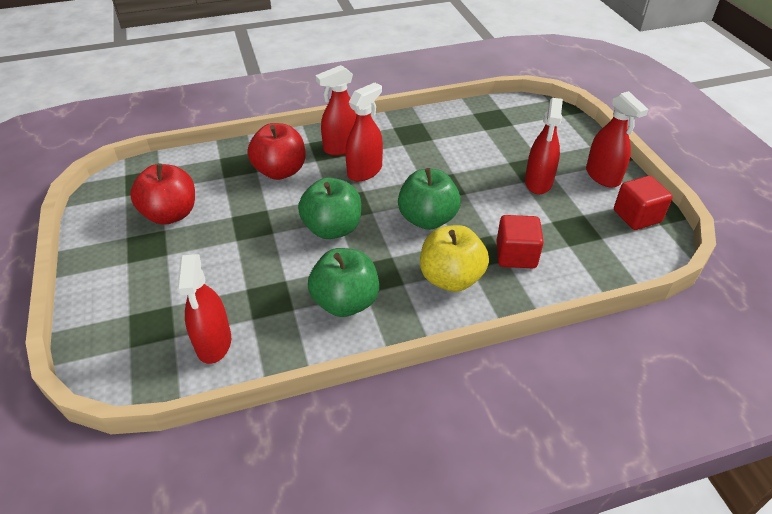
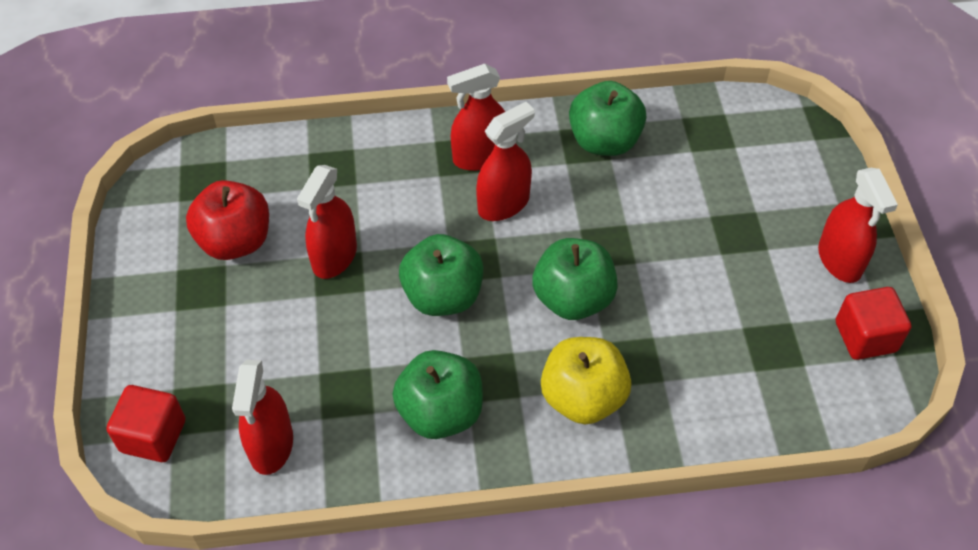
camera: 10 degrees right, 10 degrees up
red apple [247,123,306,180] -> none
red cube [496,215,544,268] -> red cube moved to [106,385,185,462]
red spray bottle [525,98,563,194] -> red spray bottle moved to [297,165,357,279]
none -> green apple [569,81,646,156]

